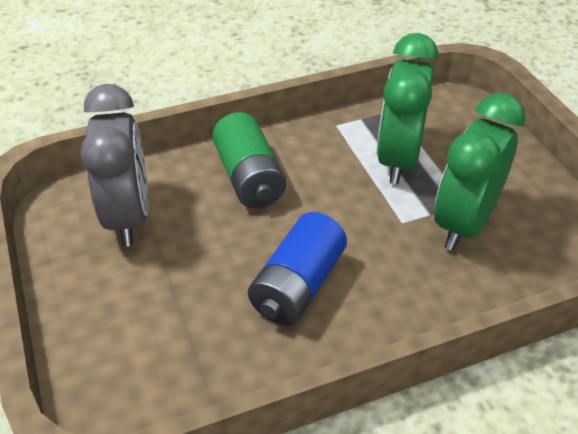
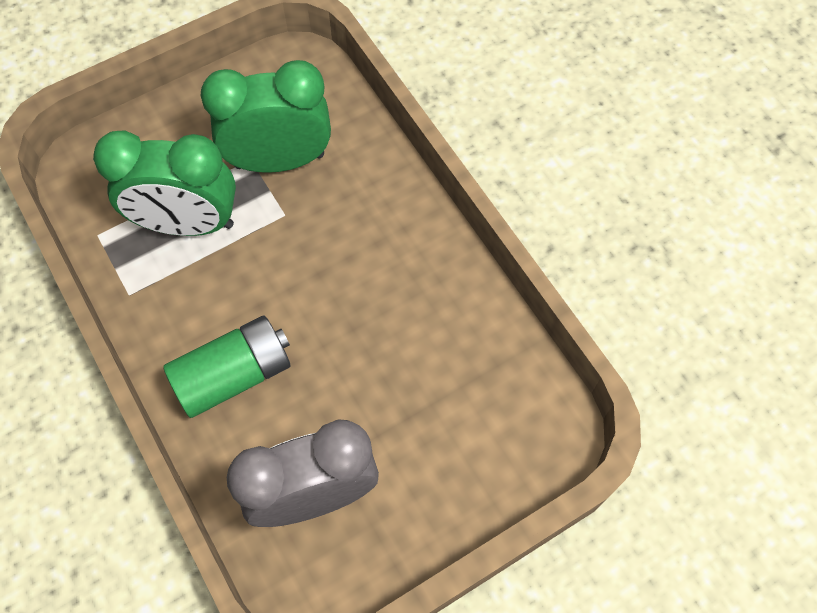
camera: 100 degrees left, 20 degrees up
blue battery [248,212,347,326] -> none
green clock [434,93,525,251] -> green clock turned 150 degrees clockwise [200,60,331,173]

